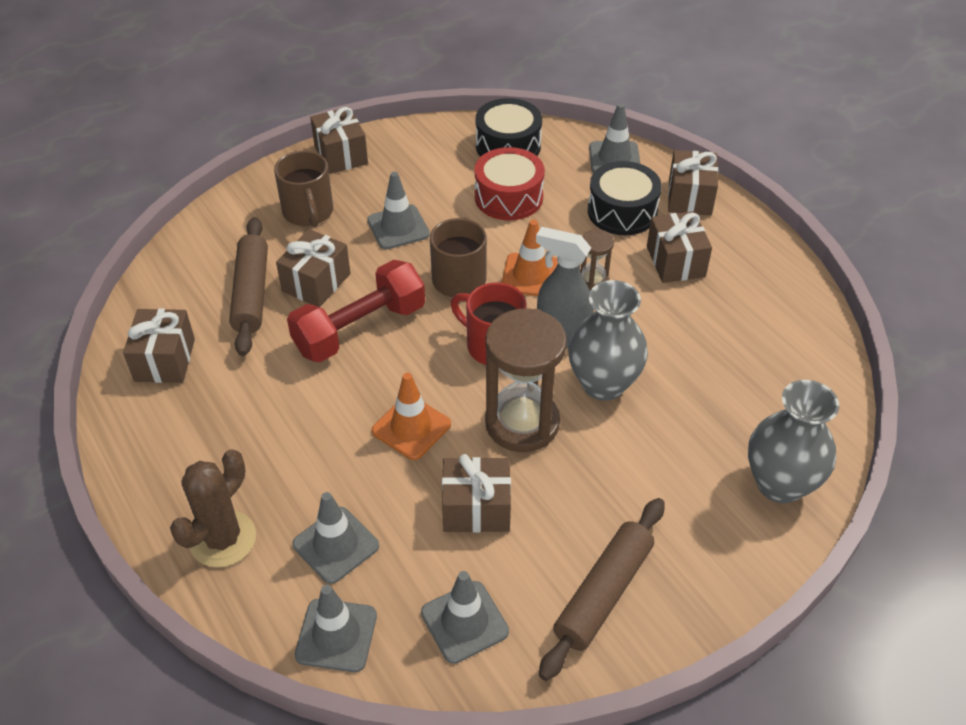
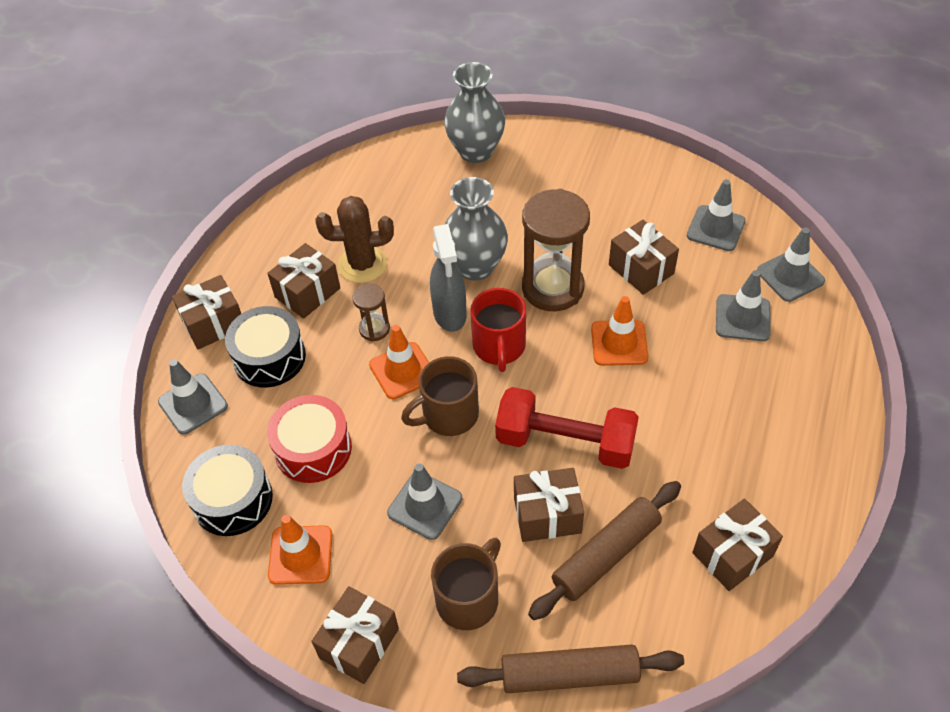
camera: 125 degrees left, 5 degrees up
brown cactus [170,449,256,568] -> brown cactus moved to [316,196,394,283]
brown rolling pin [539,498,665,681] -> brown rolling pin moved to [457,644,684,693]
none -> orange traffic cone [268,515,333,585]

